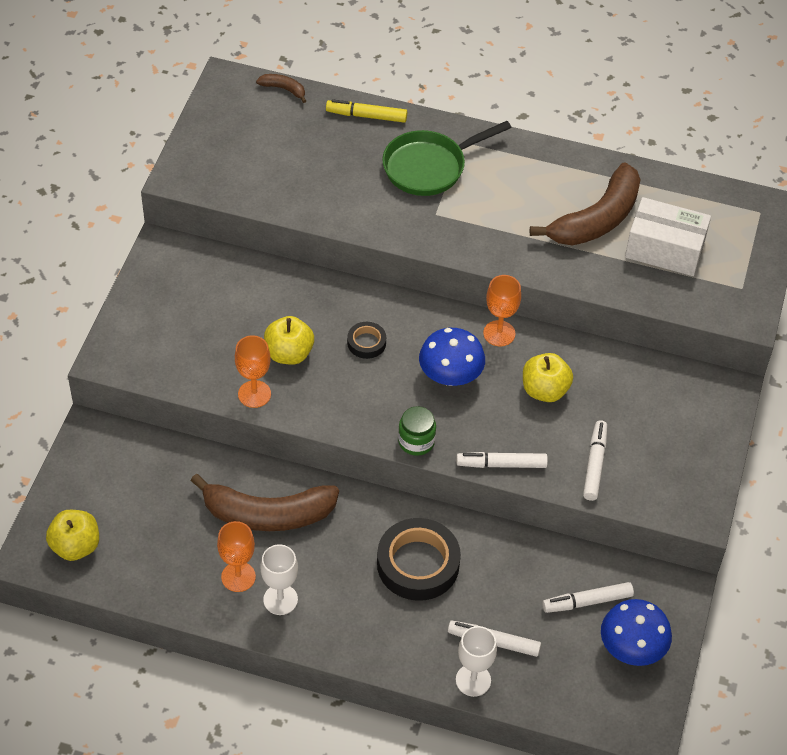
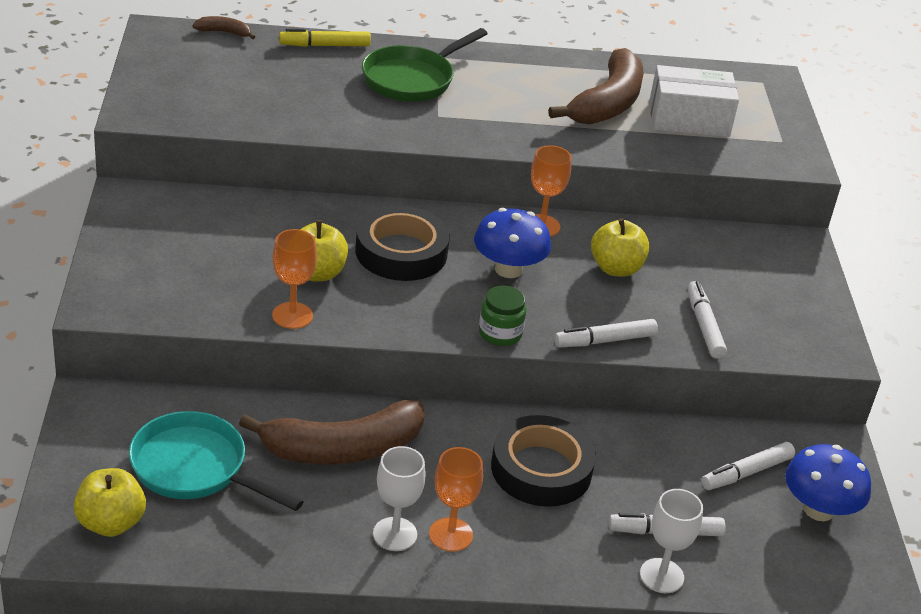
camera: 20 degrees left, 15 degrees down
orange goblet [217,521,256,592] -> orange goblet moved to [429,447,483,552]
black tape [347,322,386,359] -> black tape [355,206,449,281], size x2.01
none -> turquoise pan [129,411,304,511]

